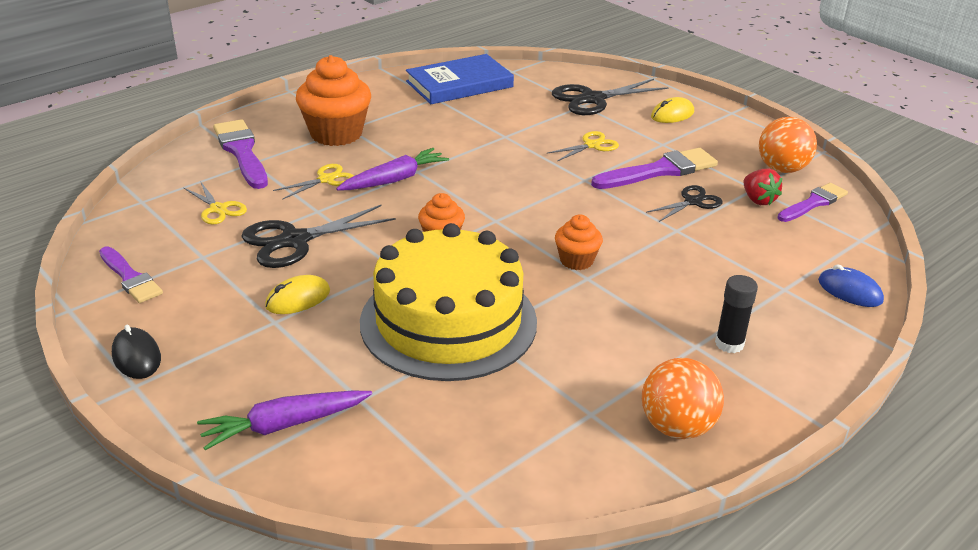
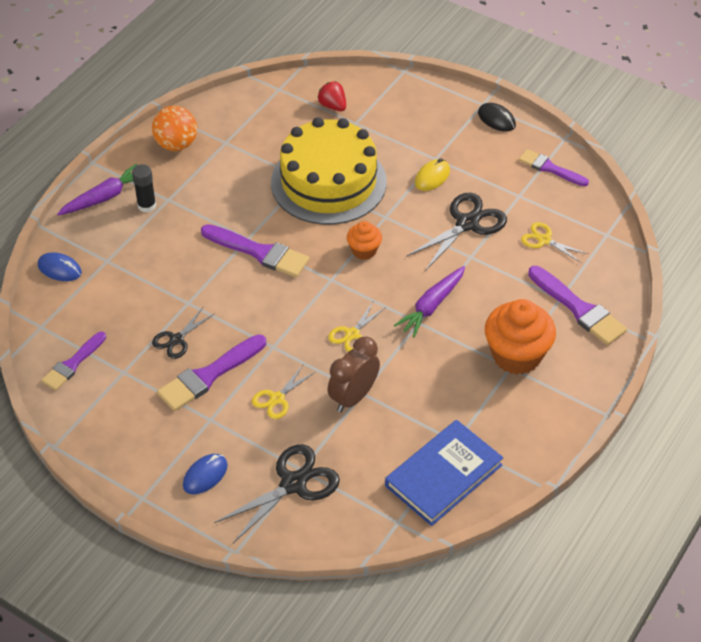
camera: 165 degrees right, 15 degrees up
purple carrot [197,391,372,450] -> purple carrot moved to [57,164,137,216]
yellow scissors [273,164,354,200] -> yellow scissors moved to [328,302,386,352]
orange cupcake [555,215,603,270] -> purple brush [201,224,309,277]
yellow mouse [651,97,694,123] -> blue mouse [183,454,228,494]
red strawberry [743,169,782,205] -> red strawberry moved to [318,81,346,111]
orange ball [759,117,817,173] -> none
none -> brown clock [328,337,380,412]

